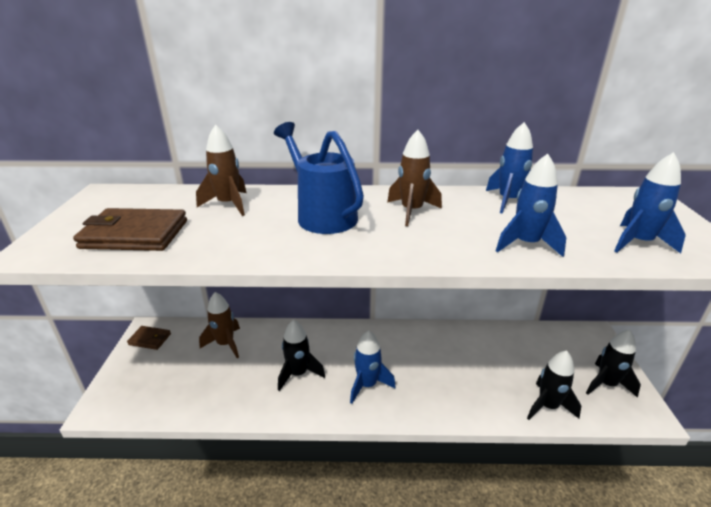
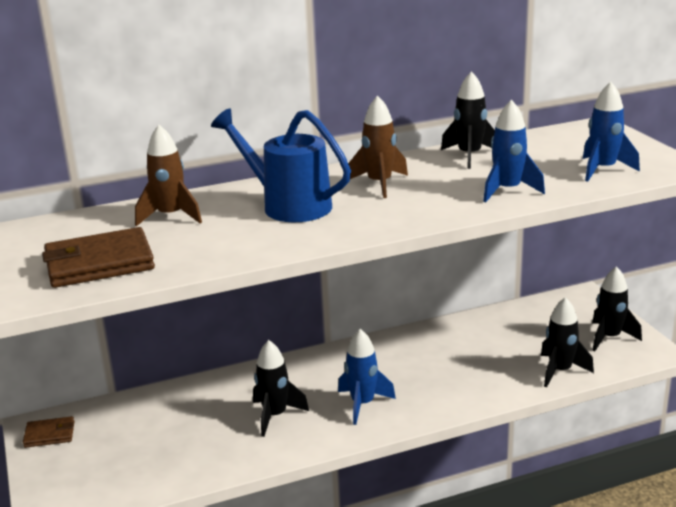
camera: 20 degrees left, 5 degrees down
brown rocket [199,292,240,358] -> none
blue rocket [486,122,533,214] -> black rocket [441,71,495,169]

